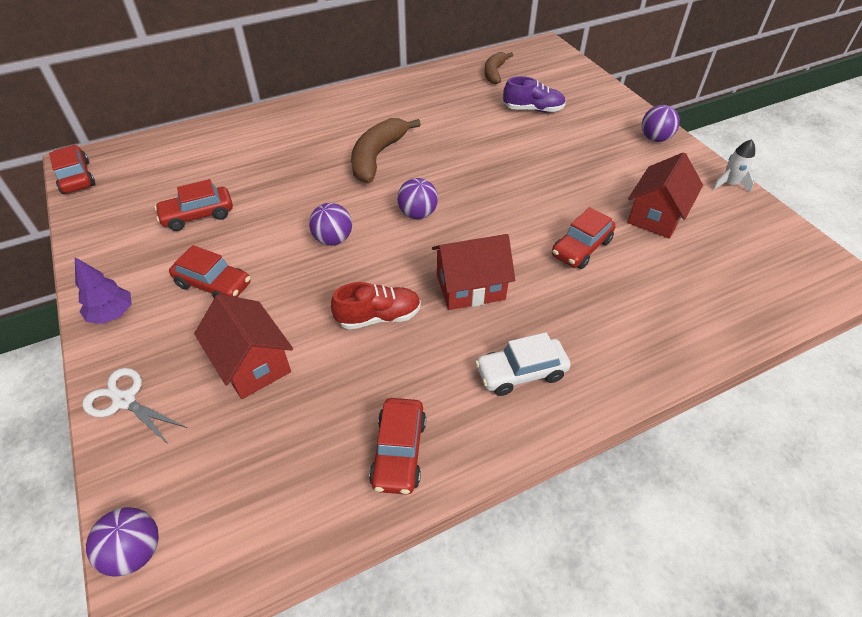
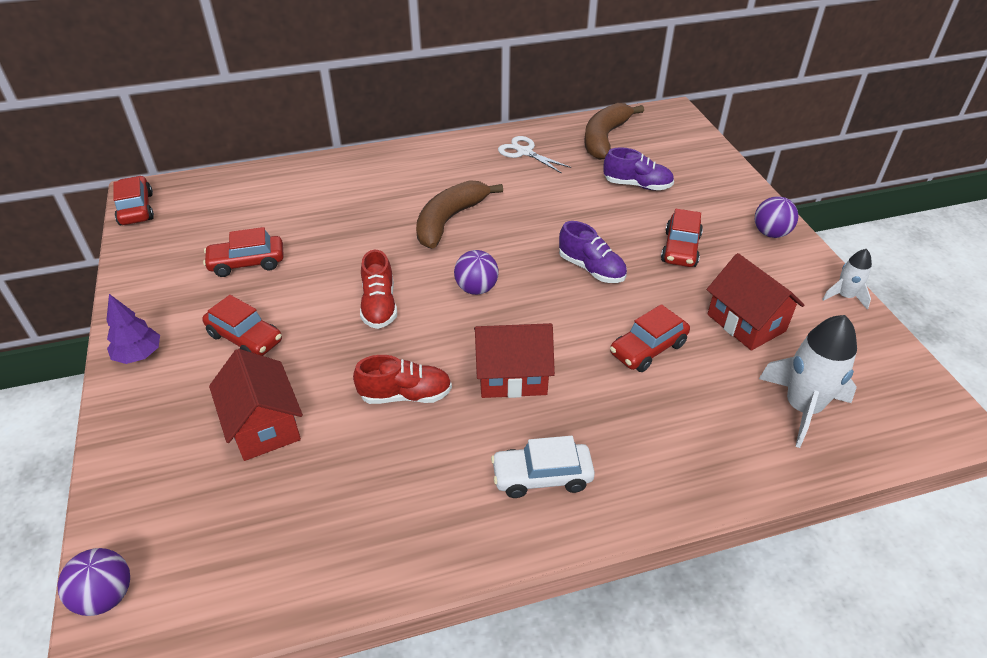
camera: 10 degrees right, 5 degrees down
white scissors [82,368,187,445] -> white scissors moved to [498,136,571,174]
purple ball [309,203,352,246] -> red shoe [360,250,397,329]
red car [369,398,426,495] -> red car moved to [661,209,703,267]
brown banana [484,52,513,84] -> brown banana [584,103,644,160], size x1.57
red house [627,152,703,239] -> red house turned 75 degrees counterclockwise [707,253,804,350]
none -> purple shoe [559,221,627,283]
none -> white rocket [759,315,857,448]

